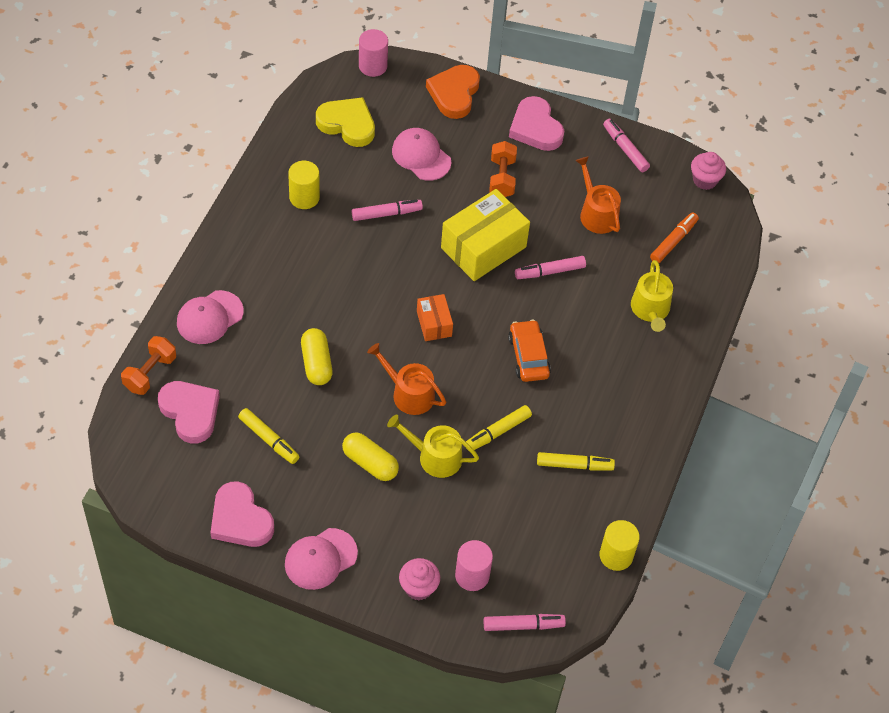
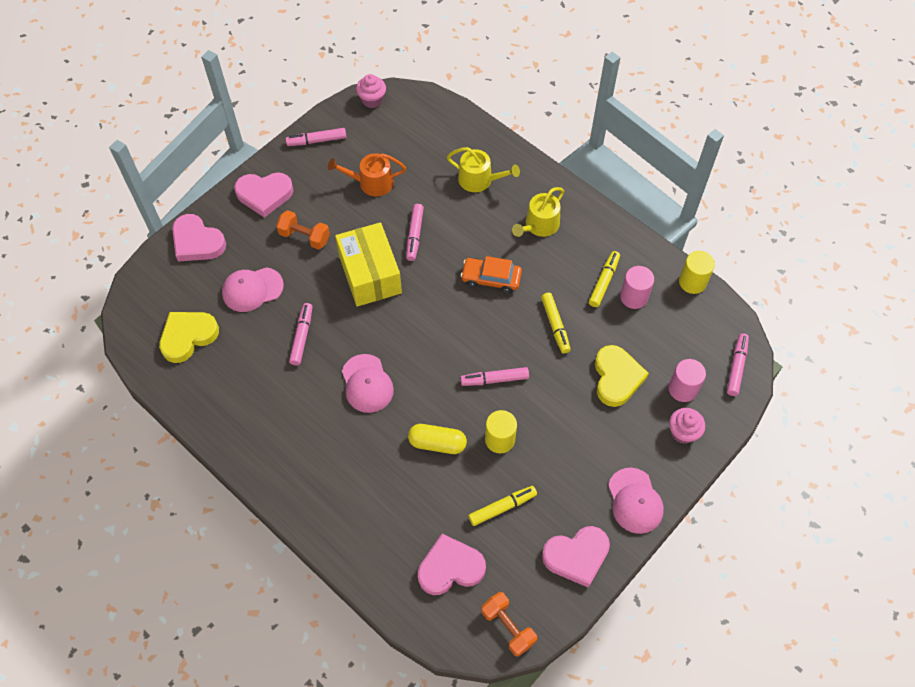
camera: 65 degrees left, 5 degrees up
orange dumbbell [121,336,176,395] -> orange dumbbell moved to [481,592,537,657]
pink cap [177,290,244,344] -> pink cap moved to [342,354,394,413]
yellow cylinder [288,161,320,209] -> yellow cylinder moved to [485,410,517,454]
yellow capsule [342,432,399,481] -> none
pink cylinder [359,29,388,77] -> pink cylinder moved to [620,266,654,309]
orange watering can [367,343,446,415] -> pink marker [460,367,529,386]
yellow watering can [387,415,479,478] -> yellow watering can moved to [512,187,564,237]
orange box [417,294,453,341] -> none
orange heart [426,65,480,119] -> pink heart [172,214,226,261]
orange marker [650,212,699,263] -> none
none -> yellow heart [595,345,649,407]

